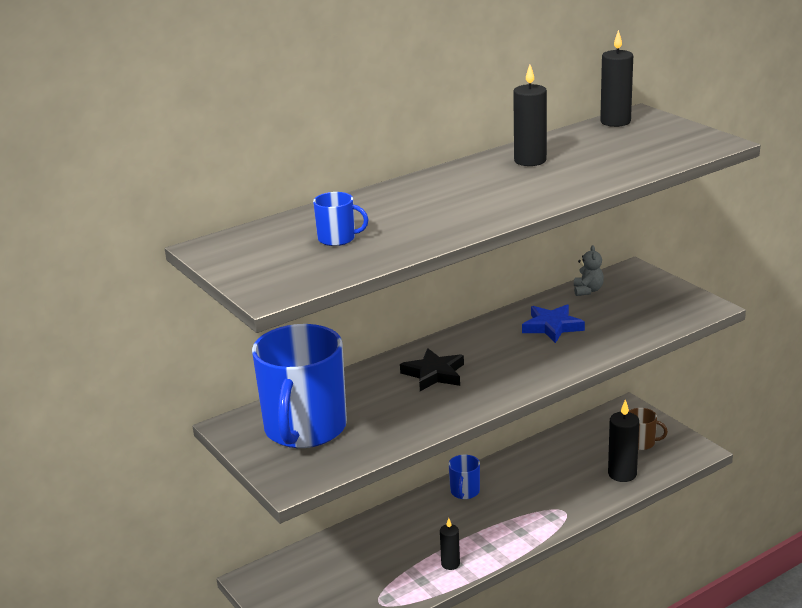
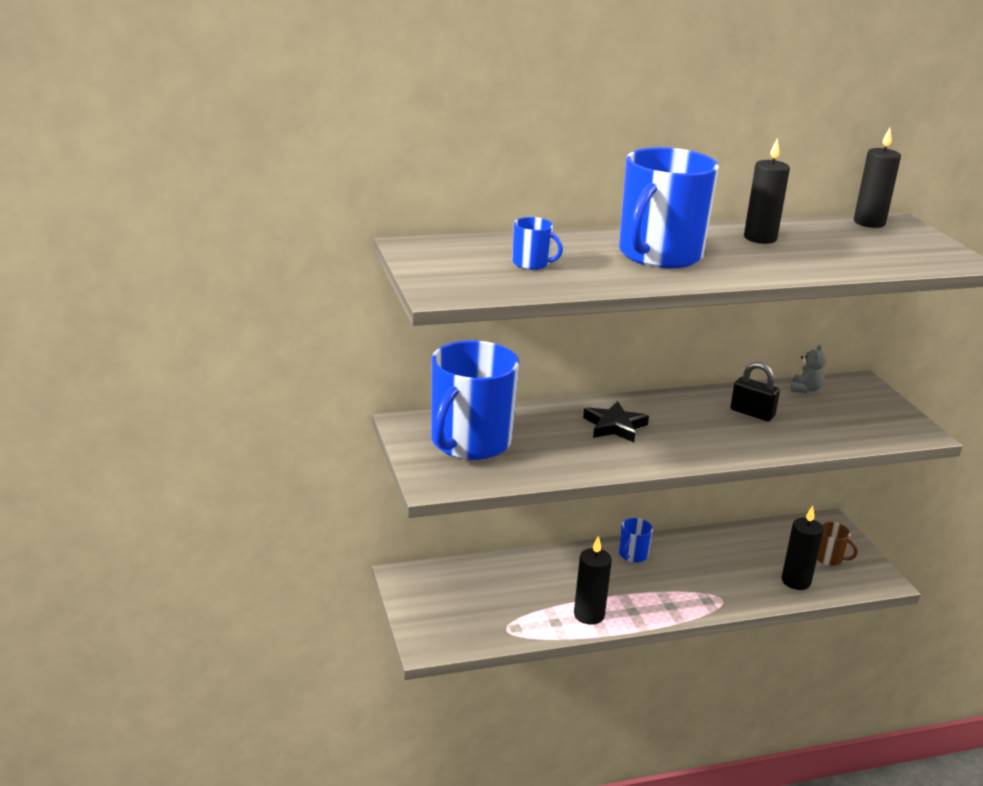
camera: 15 degrees right, 0 degrees up
black candle [440,518,460,570] -> black candle [574,536,612,625], size x1.66
blue star [522,304,585,343] -> black padlock [730,362,780,421]
none -> blue mug [619,147,719,269]

